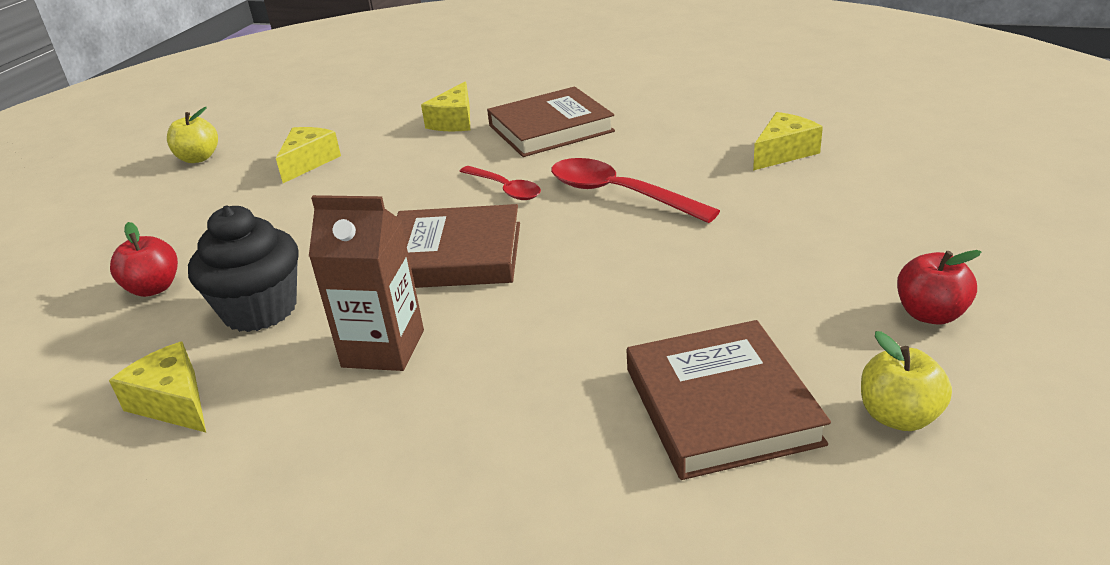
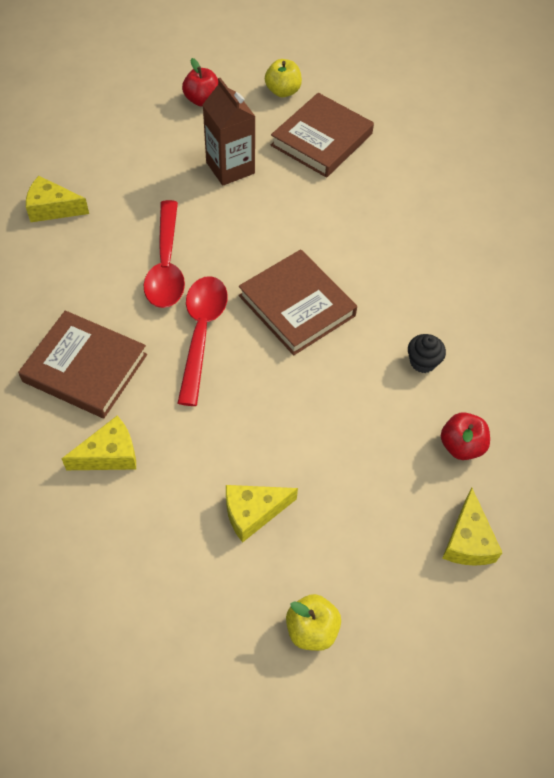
camera: 135 degrees left, 25 degrees up
yellow cheese [109,342,206,432] -> yellow cheese moved to [442,488,503,566]
black cupcake [188,206,299,332] -> black cupcake [408,334,446,373], size x0.52
brown carton [309,195,424,371] -> brown carton moved to [203,78,256,186]
red spoon [459,166,541,200] -> red spoon [178,276,228,406], size x1.62

